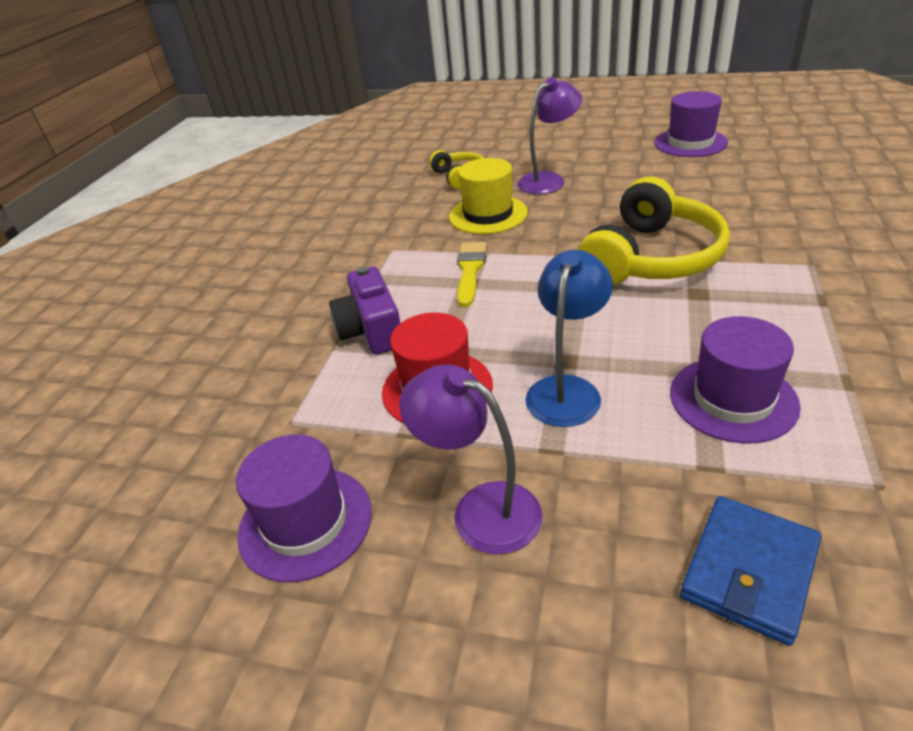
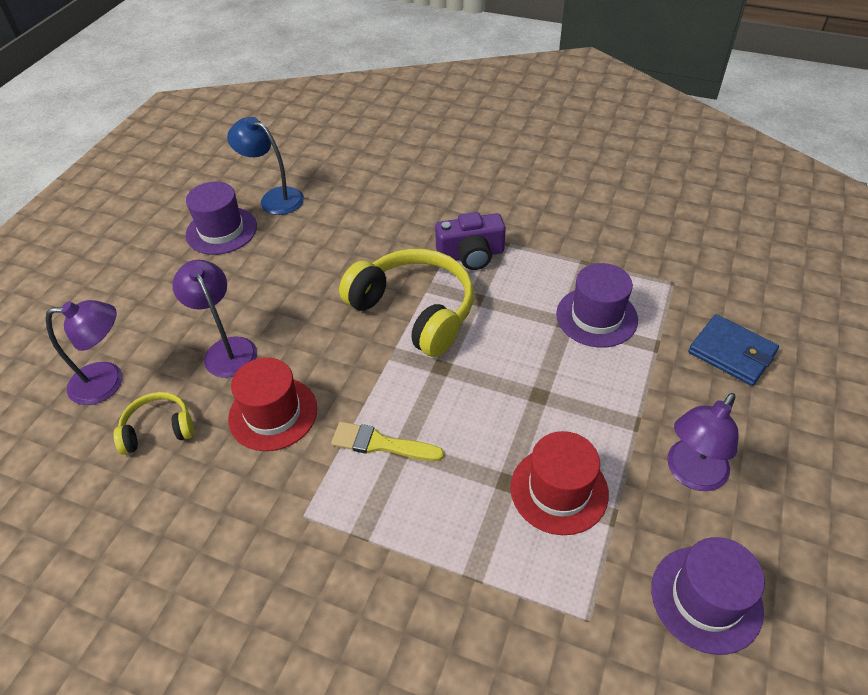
camera: 85 degrees left, 10 degrees up
purple camera [329,266,400,355] -> purple camera moved to [435,212,506,270]
yellow hat [449,158,528,234] -> red hat [228,357,317,451]
blue lamp [525,250,613,427] -> blue lamp moved to [227,117,304,215]
none -> purple lamp [46,300,122,405]

